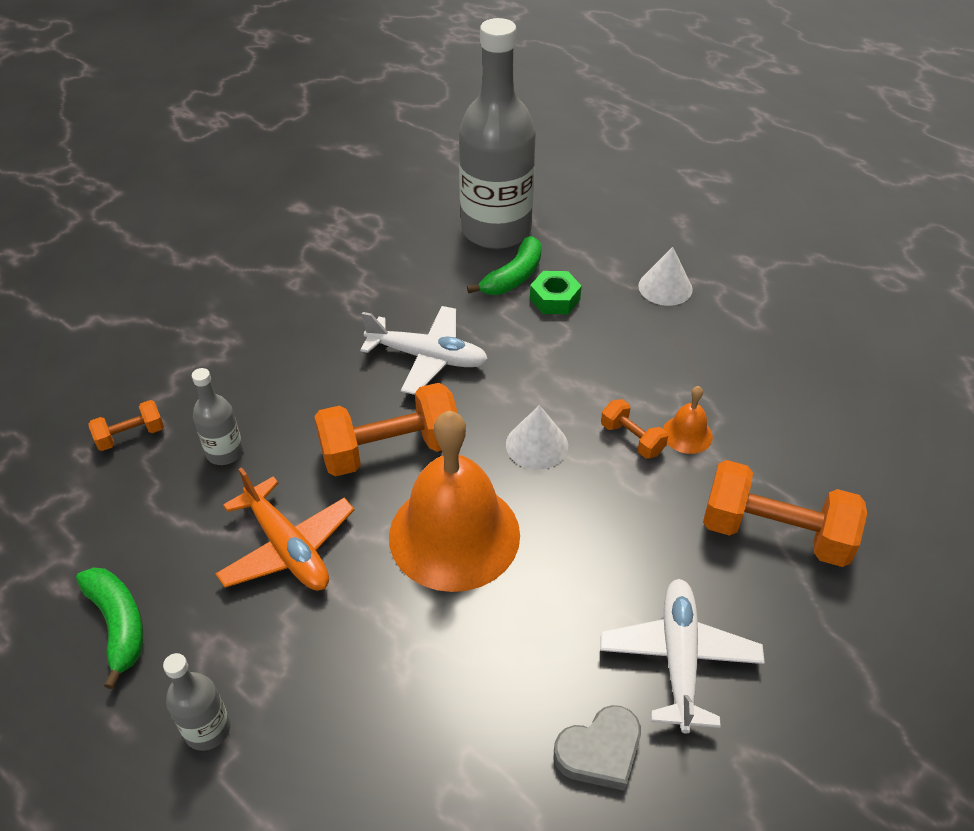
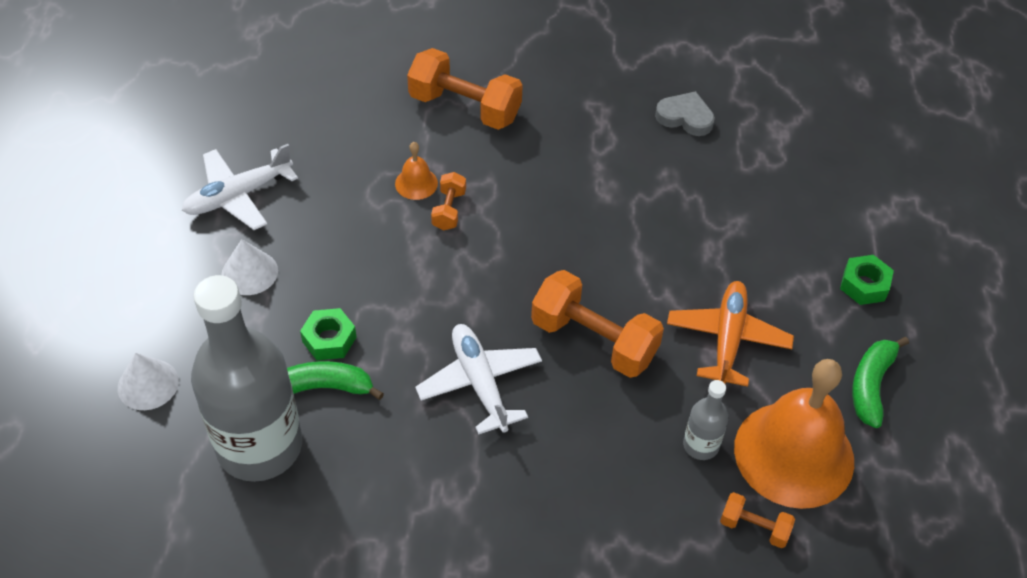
camera: 130 degrees left, 5 degrees up
grey bottle [163,653,231,751] -> green nut [840,255,894,305]
orange bell [389,411,520,592] -> orange bell moved to [734,359,854,509]
white cone [506,405,568,470] -> white cone moved to [118,353,179,410]
white plane [600,579,765,733] -> white plane moved to [182,144,298,230]
orange dumbbell [703,460,867,567] -> orange dumbbell turned 45 degrees counterclockwise [407,48,523,130]

